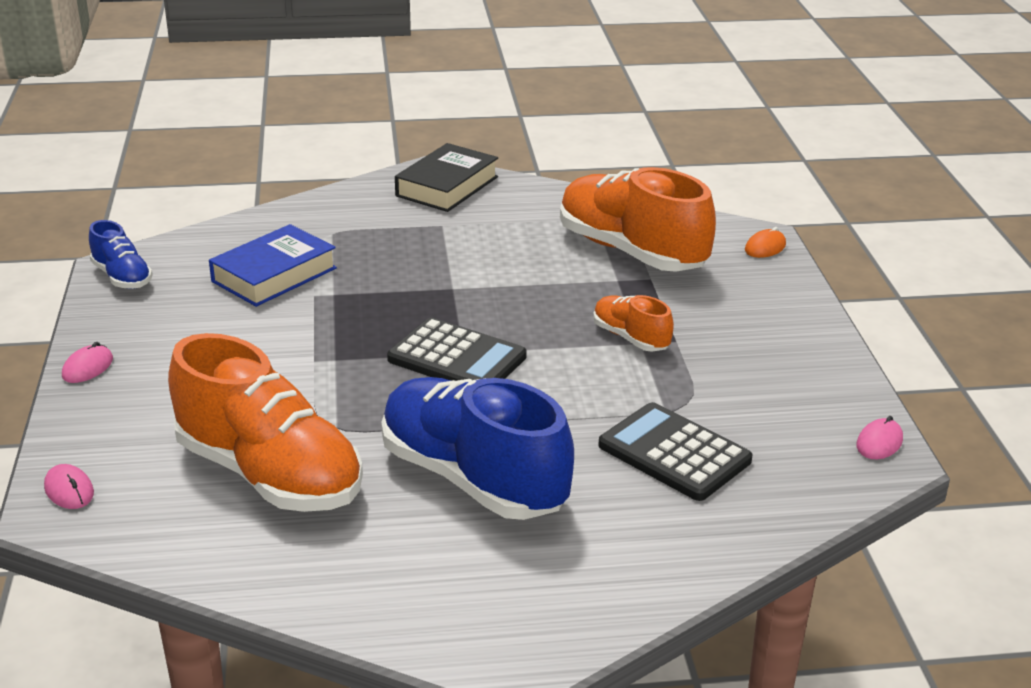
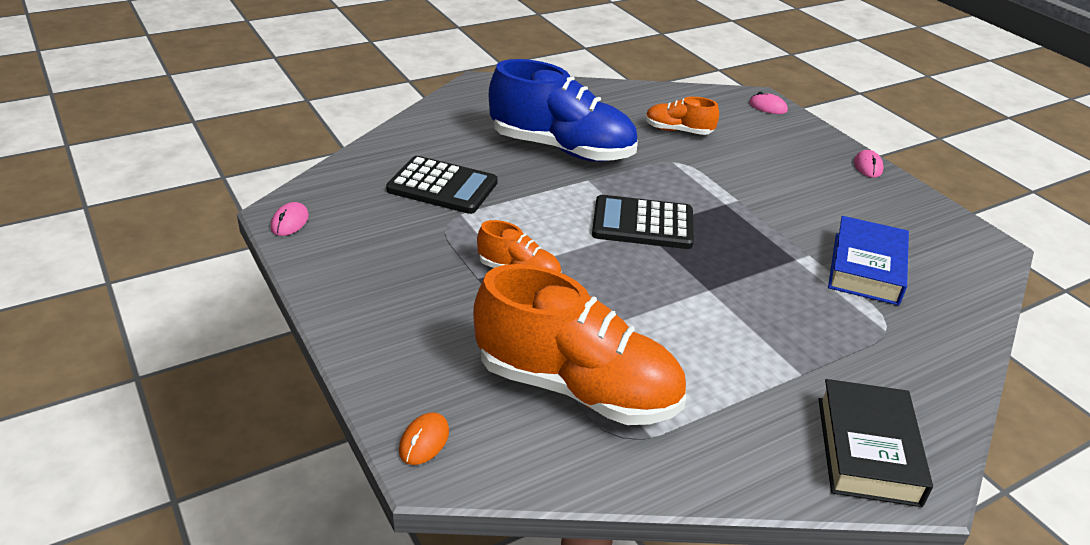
camera: 155 degrees right, 5 degrees up
blue shoe [89,220,153,289] -> none
orange shoe [168,333,363,512] -> orange shoe [645,97,719,135], size x0.48

